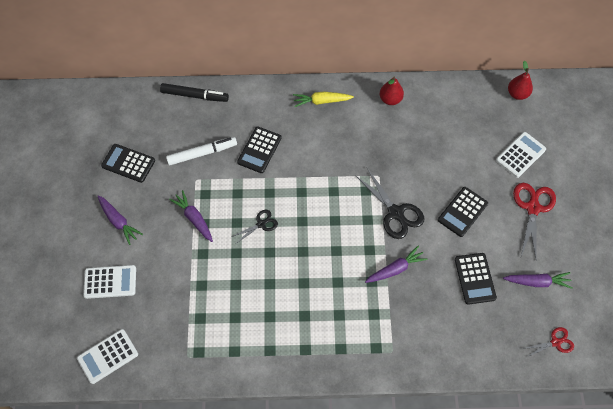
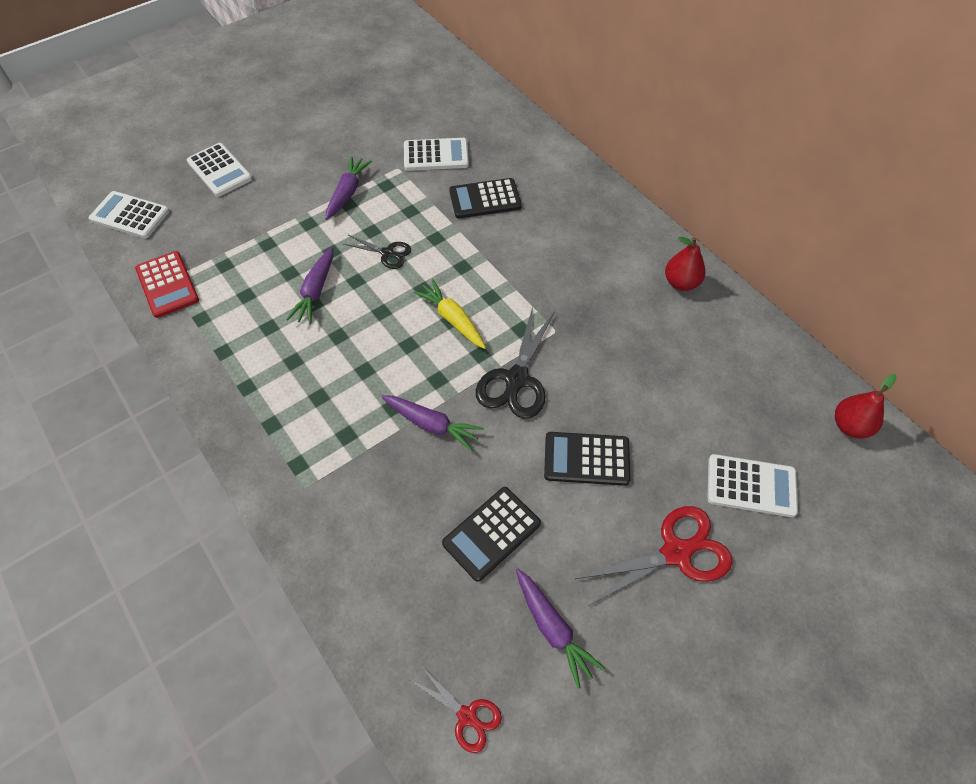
camera: 55 degrees right, 5 degrees down
purple carrot [98,195,143,245] -> purple carrot moved to [286,247,333,324]
black calculator [101,144,155,183] -> none
black marker [160,83,229,102] -> none
white marker [166,137,237,165] -> white calculator [404,138,469,171]
yellow carrot [293,92,354,107] -> yellow carrot moved to [413,279,486,349]
none -> red calculator [135,251,199,318]

